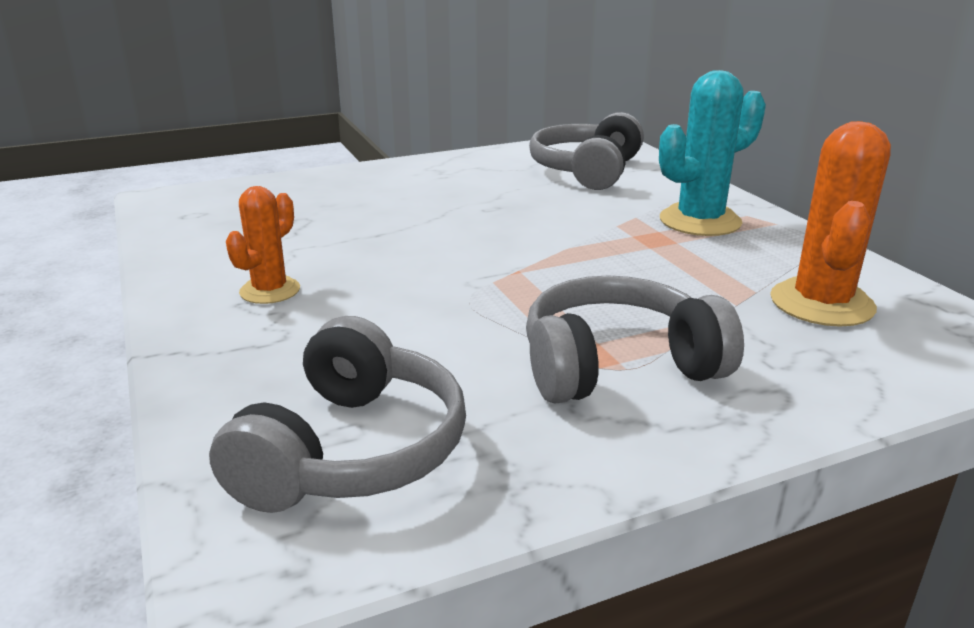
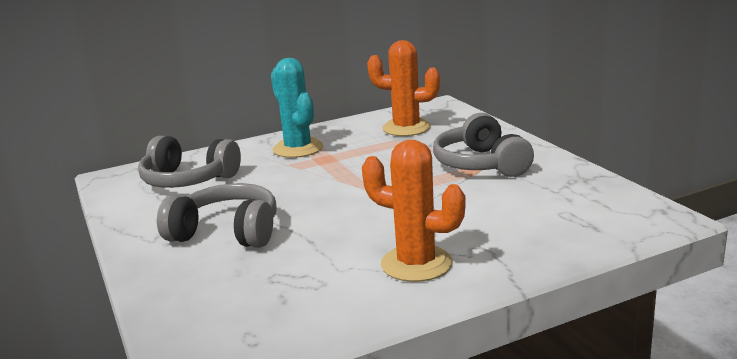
camera: 90 degrees left, 5 degrees down
grey headphones [209,316,466,513] -> grey headphones moved to [157,183,276,248]
orange cactus [226,186,300,304] -> orange cactus [362,140,466,282], size x1.63

